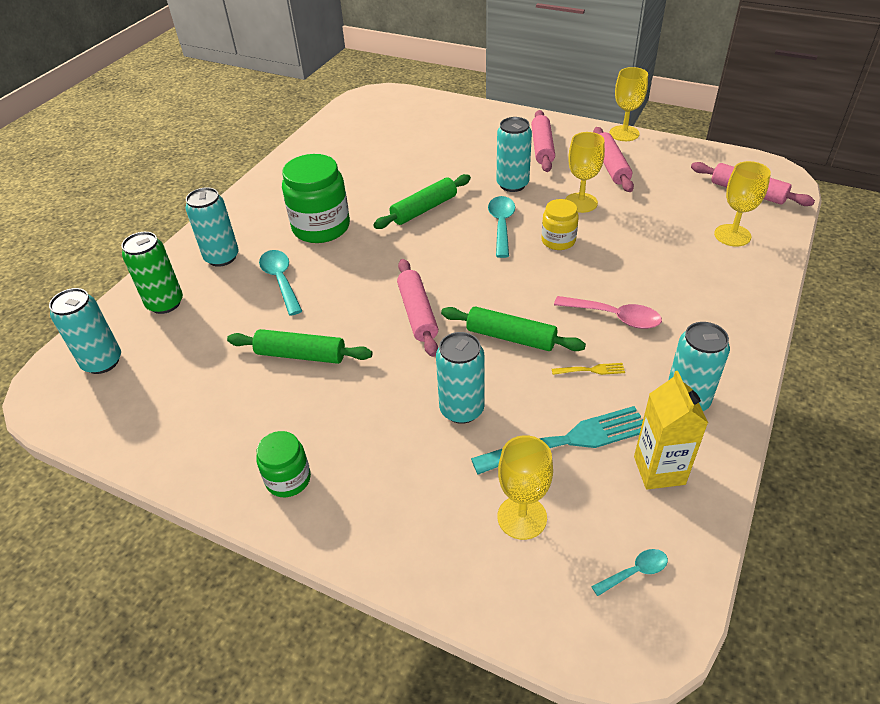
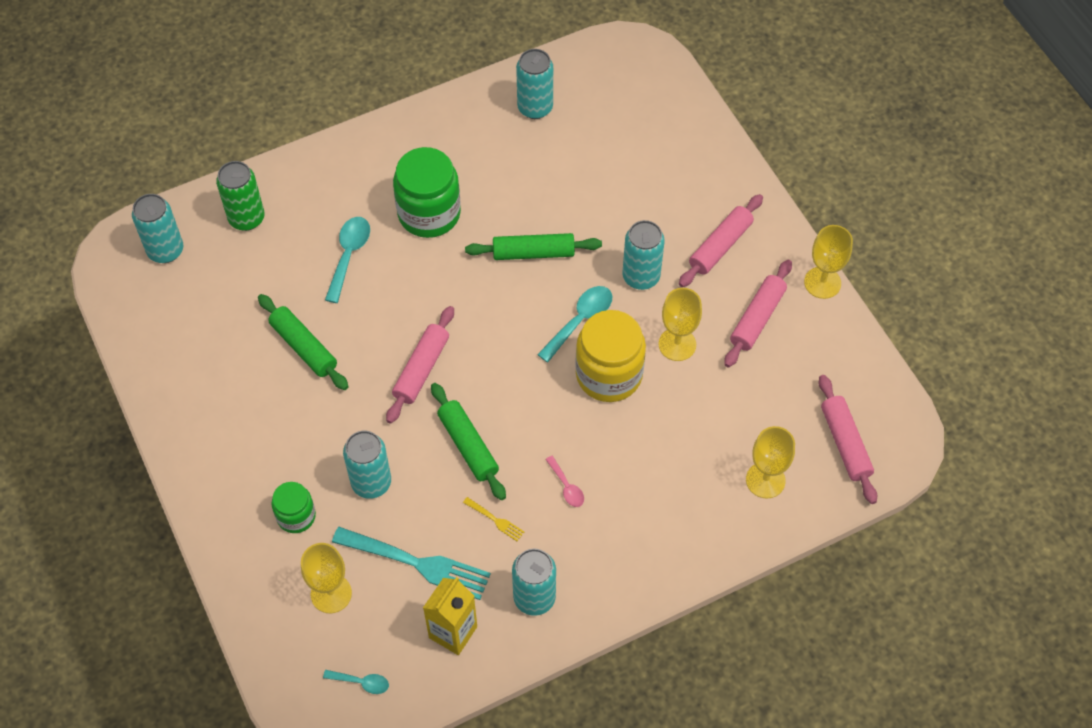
camera: 35 degrees right, 15 degrees up
turquoise can [185,187,239,267] -> turquoise can moved to [516,49,553,119]
green jar [257,431,311,497] -> green jar moved to [271,482,316,533]
yellow jar [541,199,579,250] -> yellow jar [575,310,646,402], size x1.79
pink spoon [554,296,662,329] -> pink spoon [545,456,584,507], size x0.59

